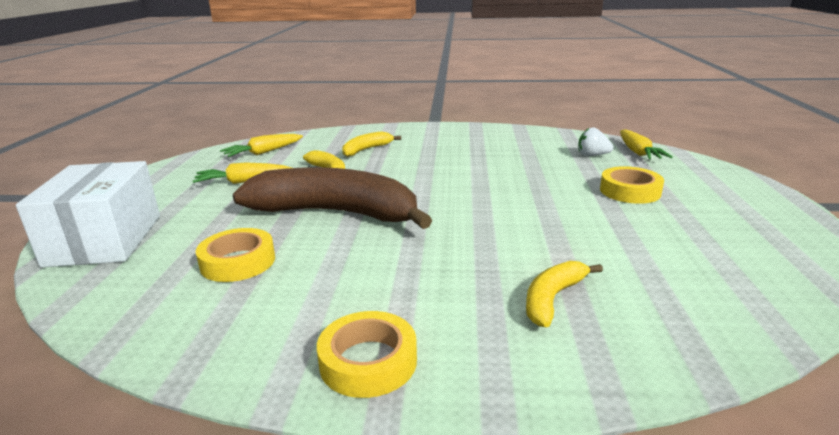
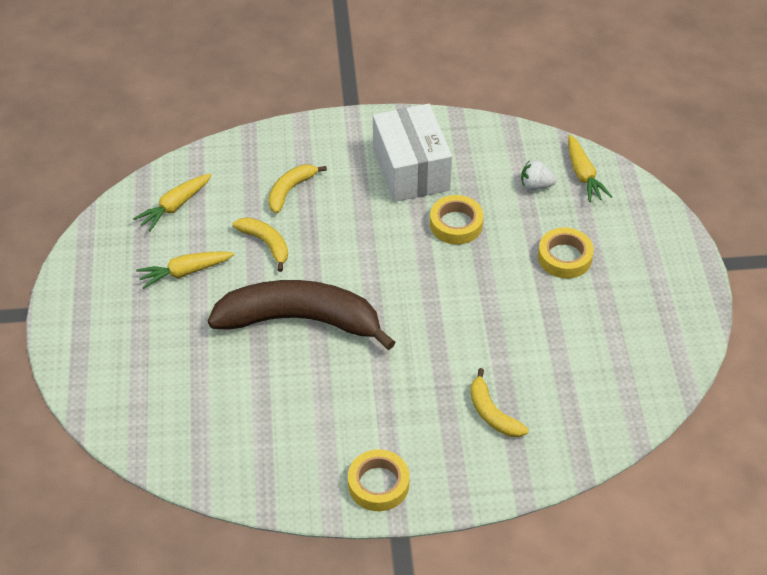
camera: 10 degrees left, 25 degrees up
white box [16,161,160,267] -> white box moved to [373,104,452,202]
yellow tape [196,228,275,282] -> yellow tape moved to [430,195,484,244]
yellow banana [526,261,603,327] -> yellow banana turned 60 degrees counterclockwise [471,368,529,437]

